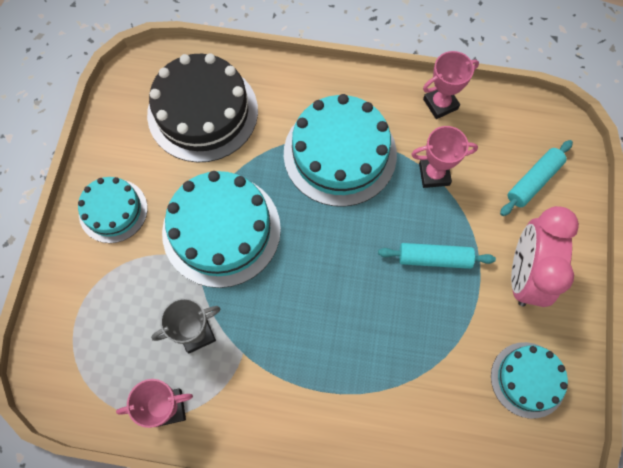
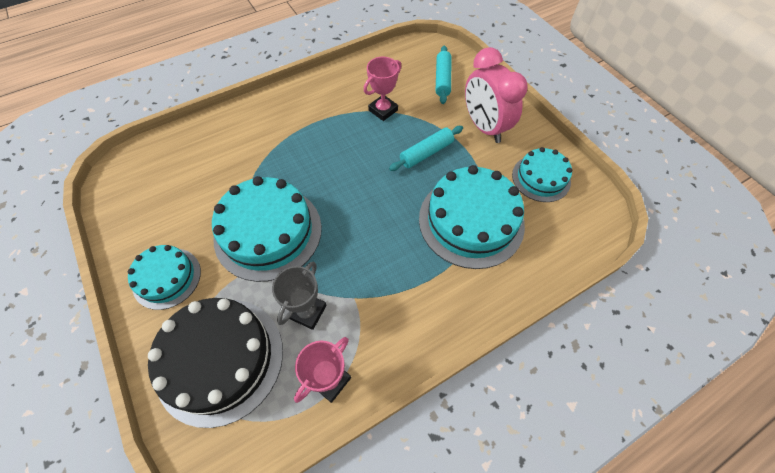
camera: 40 degrees left, 10 degrees down
black cake [147,54,258,163] -> black cake moved to [148,298,283,428]
turquoise cake [284,94,397,207] -> turquoise cake moved to [419,165,525,269]
pink trophy [423,51,479,119] -> none

